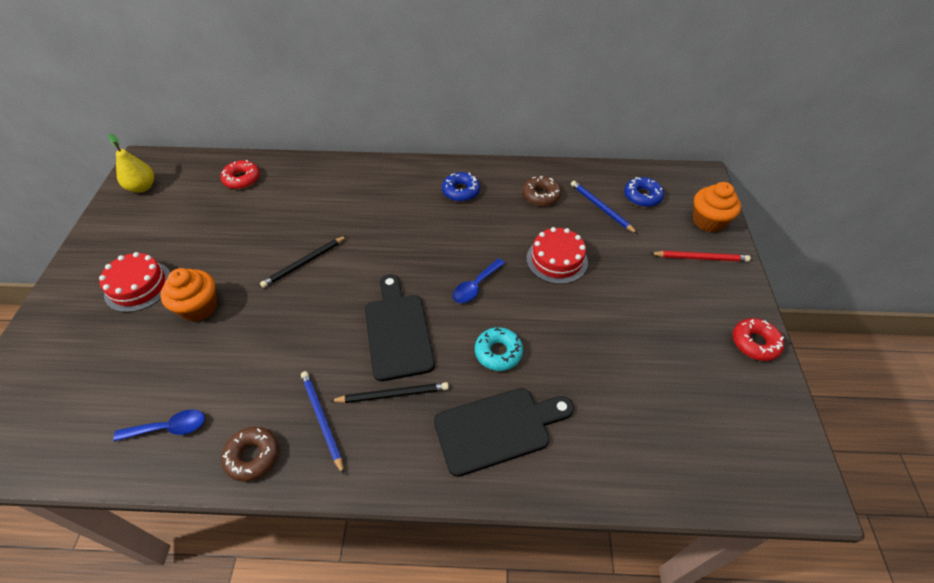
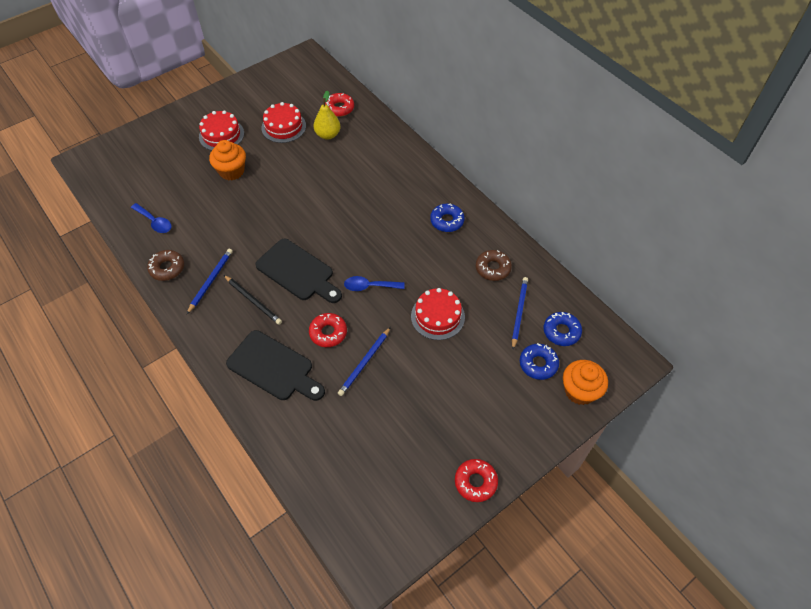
camera: 50 degrees right, 5 degrees up
yellow pear [109,134,154,193] -> yellow pear moved to [313,91,341,139]
black pencil [260,236,347,288] -> none
black cutting board [365,274,435,381] -> black cutting board turned 90 degrees clockwise [255,239,342,303]
turquoise donut [475,327,523,371] -> red donut [309,313,347,347]
red pencil [650,251,751,262] -> none
none -> red cake [262,102,306,143]
none -> blue pencil [338,327,391,396]
none -> blue donut [520,343,559,380]

